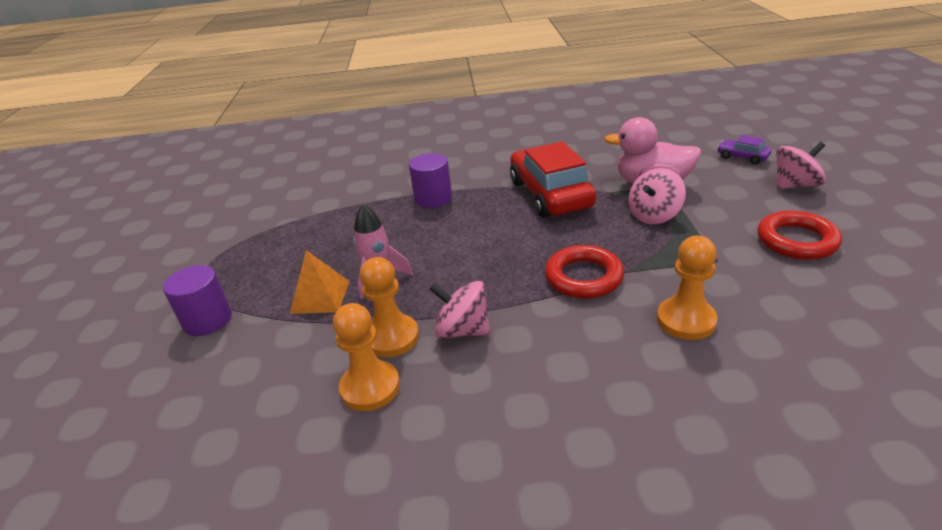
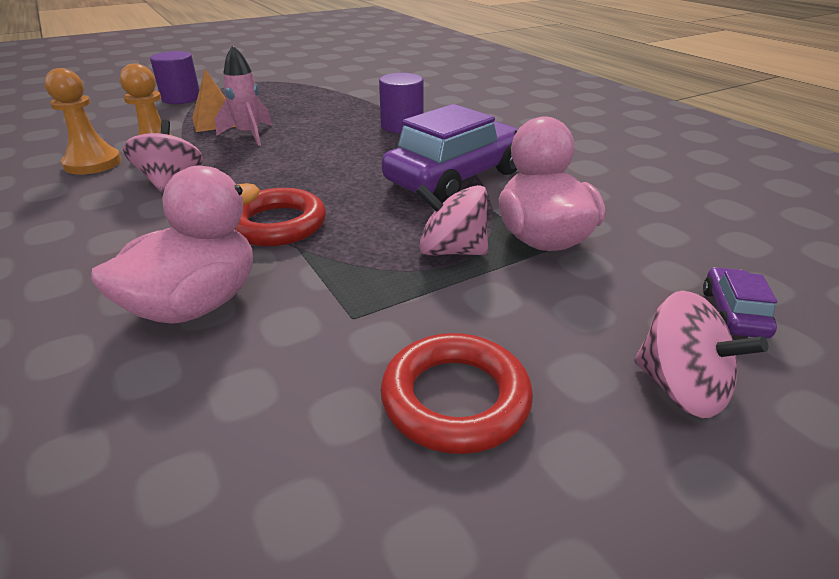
camera: 60 degrees right, 0 degrees up
red car [510,141,596,218] -> purple car [382,104,519,203]
orange pawn [657,236,717,340] -> pink duck [91,166,261,324]

